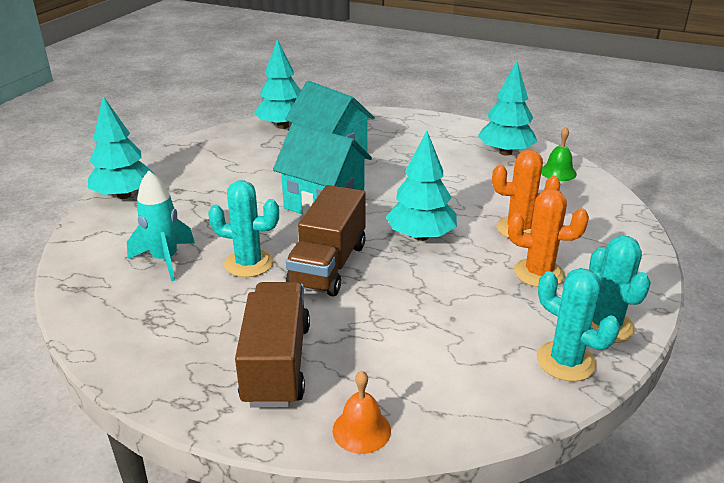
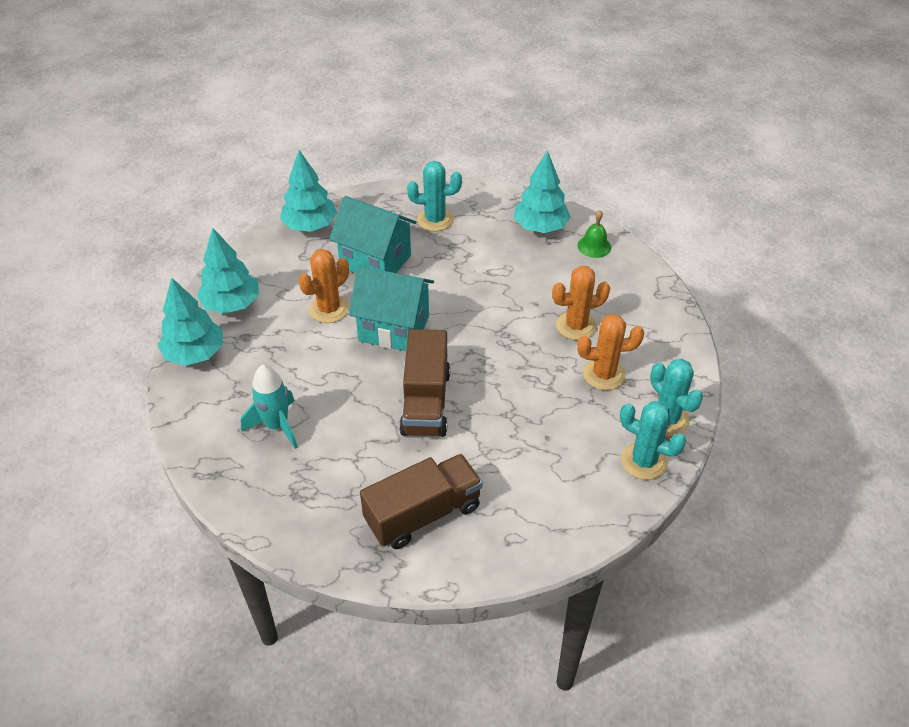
camera: 15 degrees left, 15 degrees up
turquoise cactus [208,180,279,277] -> turquoise cactus moved to [407,161,462,231]
brown truck [235,282,310,408] -> brown truck turned 75 degrees clockwise [360,454,483,549]
orange bell [332,371,391,454] -> none
turquoise tree [386,131,457,241] -> turquoise tree moved to [197,228,259,314]
none -> orange cactus [298,249,349,323]

